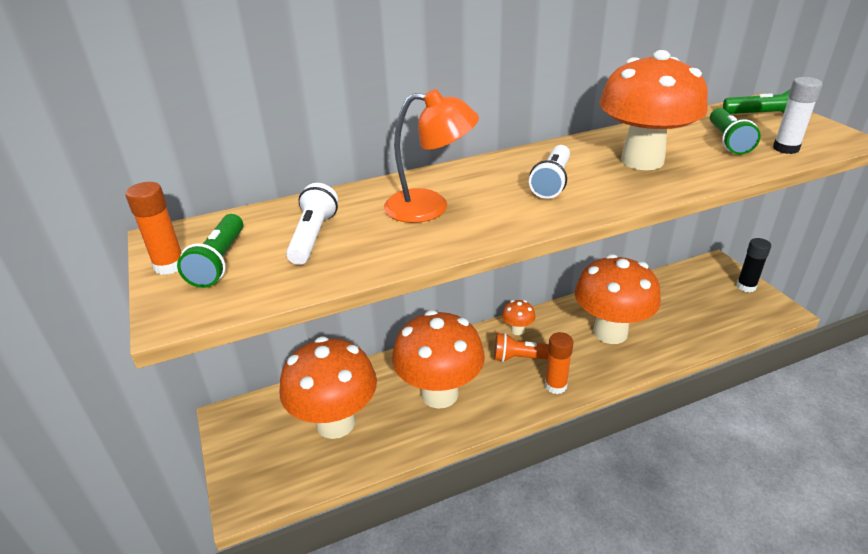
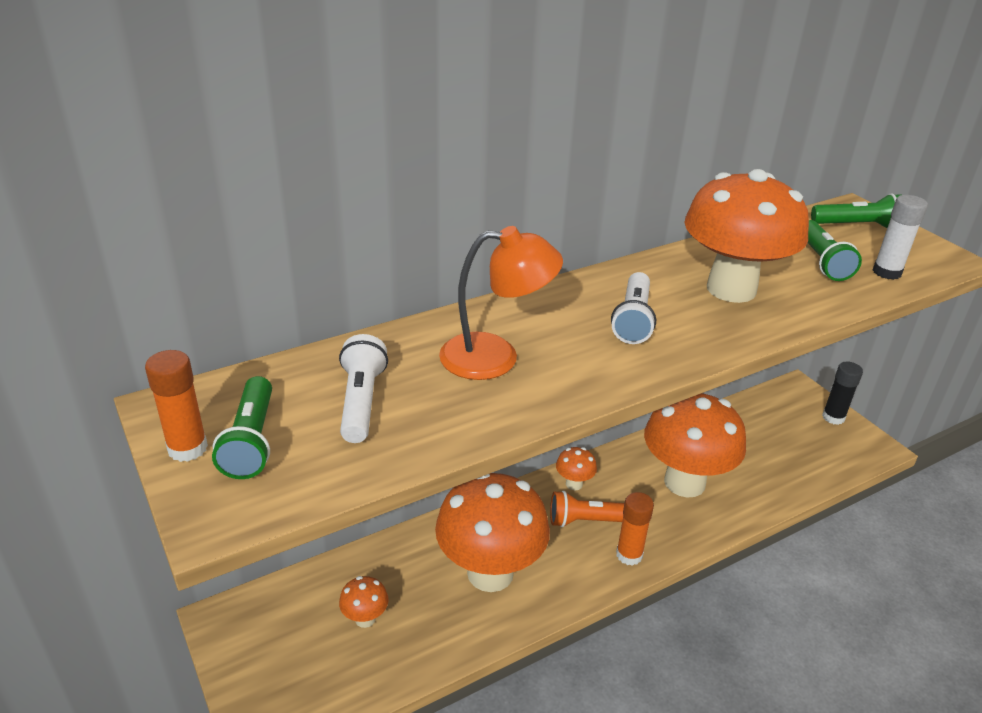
camera: 10 degrees left, 0 degrees up
orange mushroom [279,337,377,439] -> orange mushroom [339,576,389,628], size x0.41

